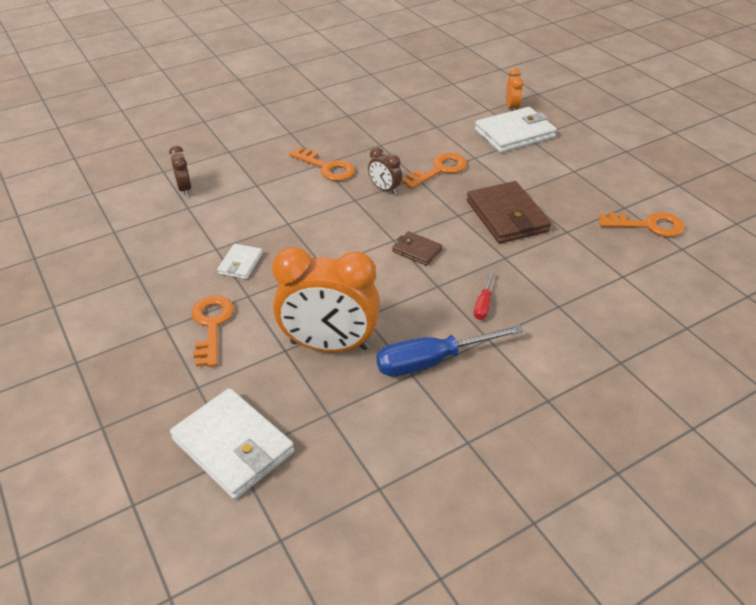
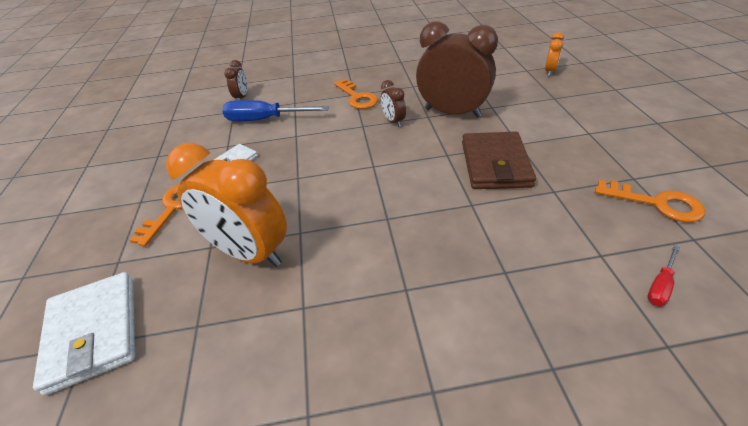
camera: 25 degrees right, 0 degrees up
blue screwdriver [376,325,523,377] -> blue screwdriver moved to [222,100,329,121]
brown wallet [392,231,442,266] -> none
orange key [402,153,467,189] -> brown clock [416,21,498,117]
red screwdriver [474,271,494,320] -> red screwdriver moved to [648,245,680,306]
white wallet [475,107,557,153] -> none

